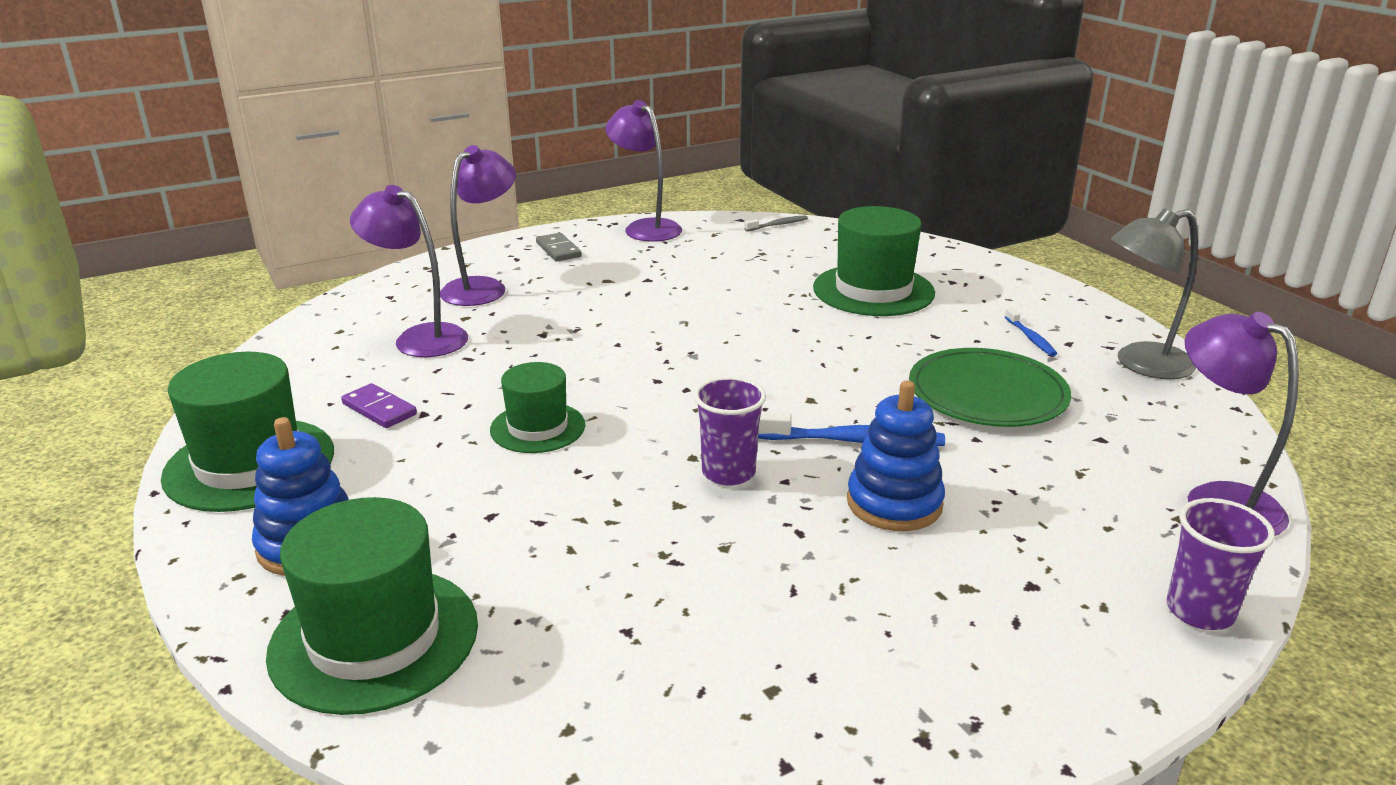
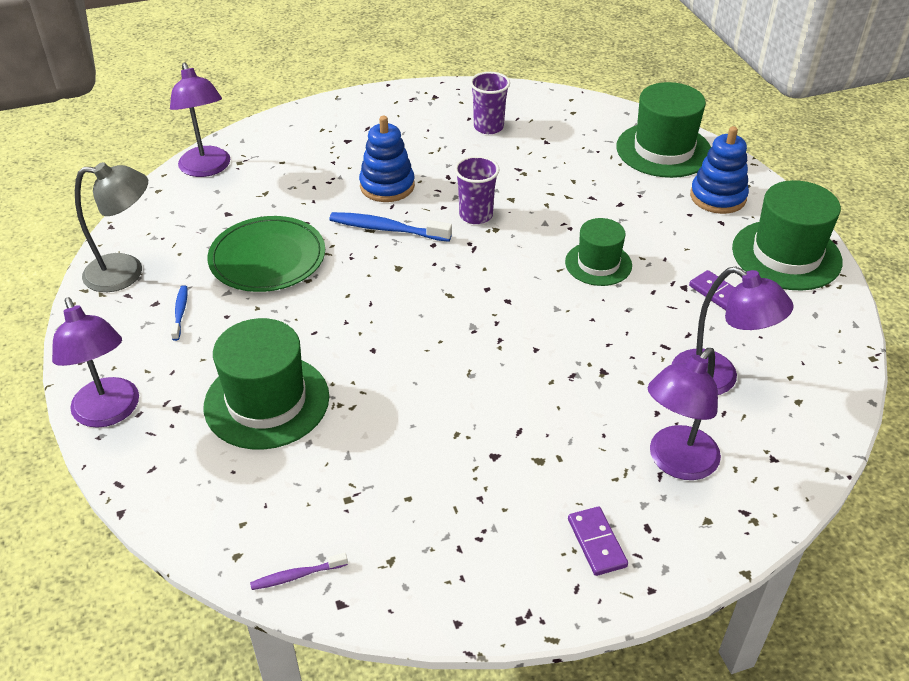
camera: 170 degrees left, 15 degrees up
grey domino [536,233,582,261] -> purple domino [568,507,628,576]
purple lamp [606,100,682,242] -> purple lamp moved to [52,297,139,428]
grey toothbrush [744,215,808,232] -> purple toothbrush [250,553,348,590]
purple cup [1167,498,1275,630] -> purple cup moved to [470,72,510,134]

